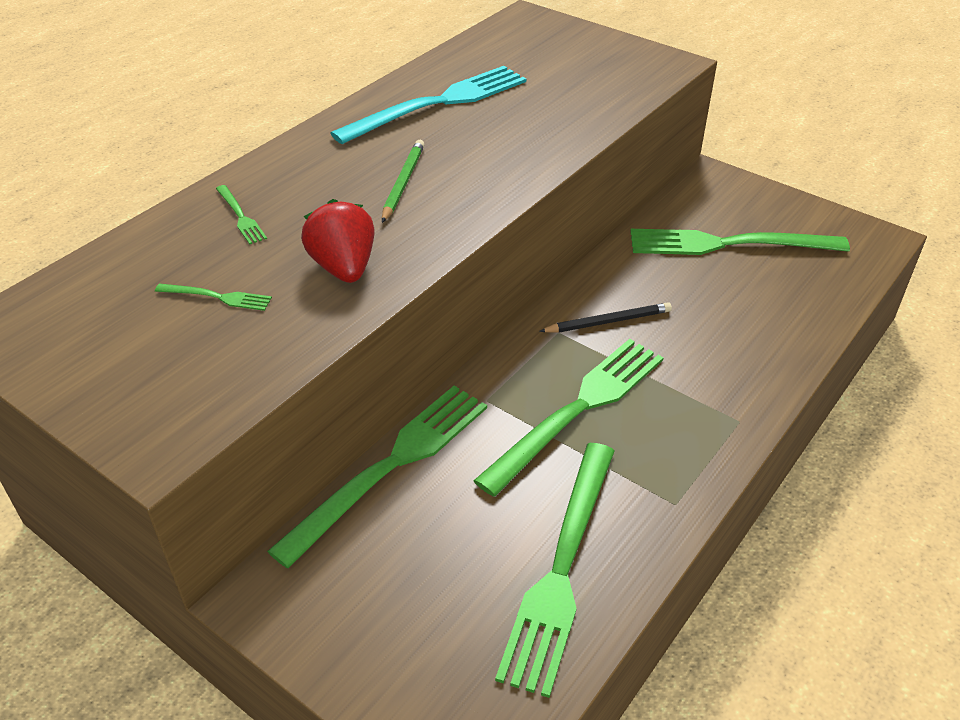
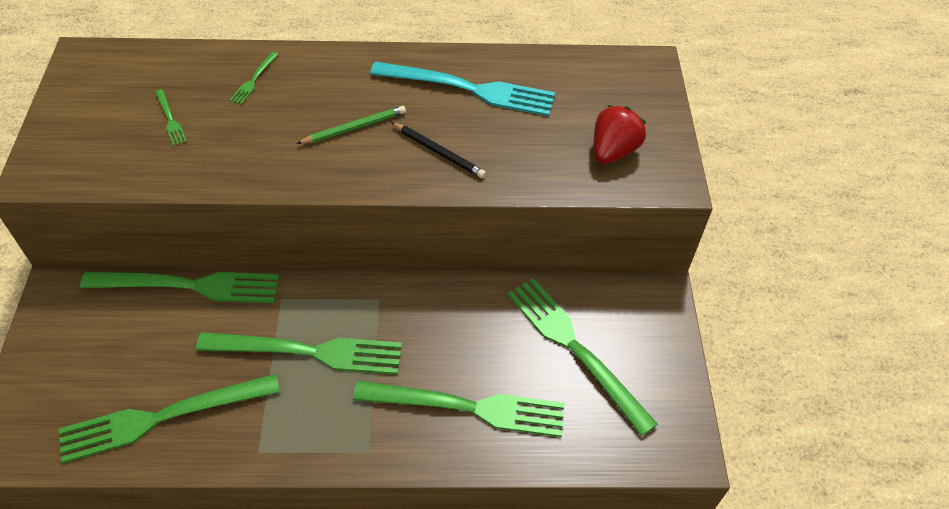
camera: 50 degrees right, 10 degrees up
red strawberry [301,199,375,283] -> red strawberry moved to [594,105,646,164]
black pencil [539,302,672,333] -> black pencil moved to [391,122,486,178]
none -> green fork [353,381,565,437]

